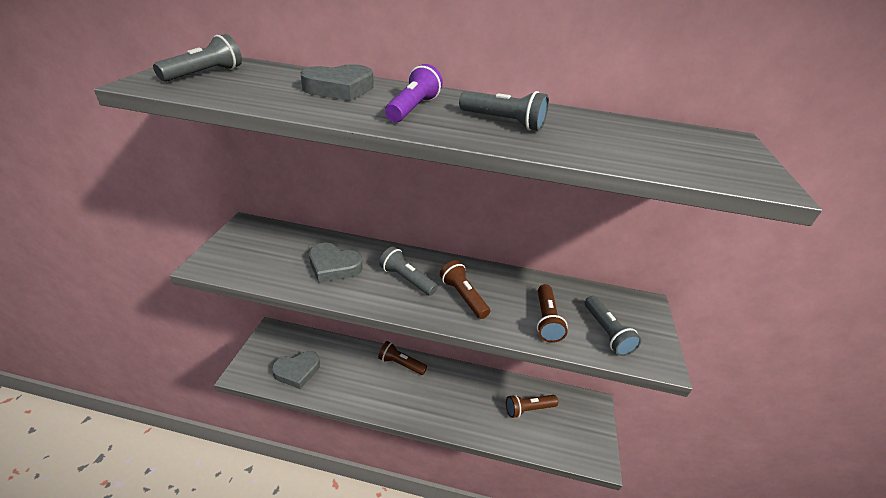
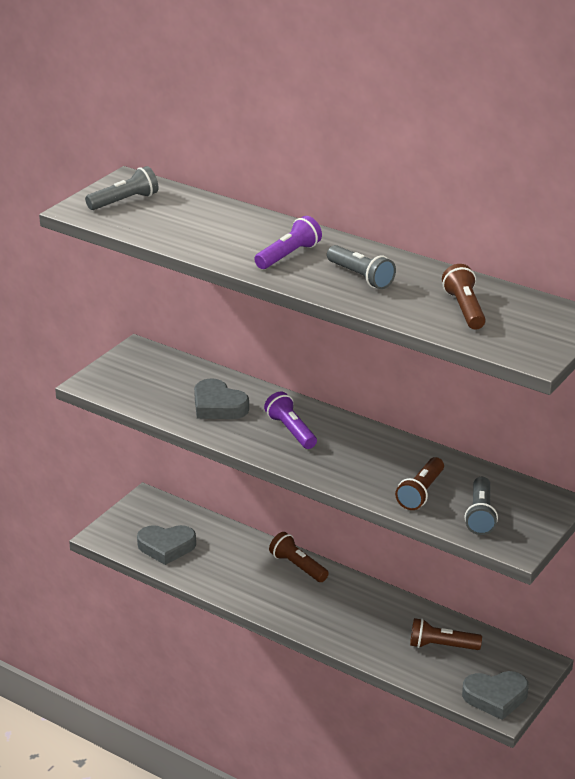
camera: 25 degrees right, 5 degrees down
grey heart [300,64,374,101] -> grey heart moved to [462,671,529,720]
grey flashlight [379,246,438,296] -> purple flashlight [264,392,317,449]
brown flashlight [440,260,490,319] -> brown flashlight moved to [442,264,486,330]

